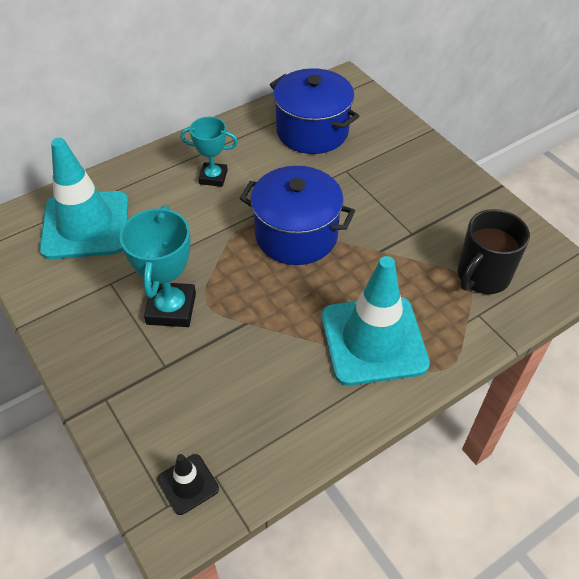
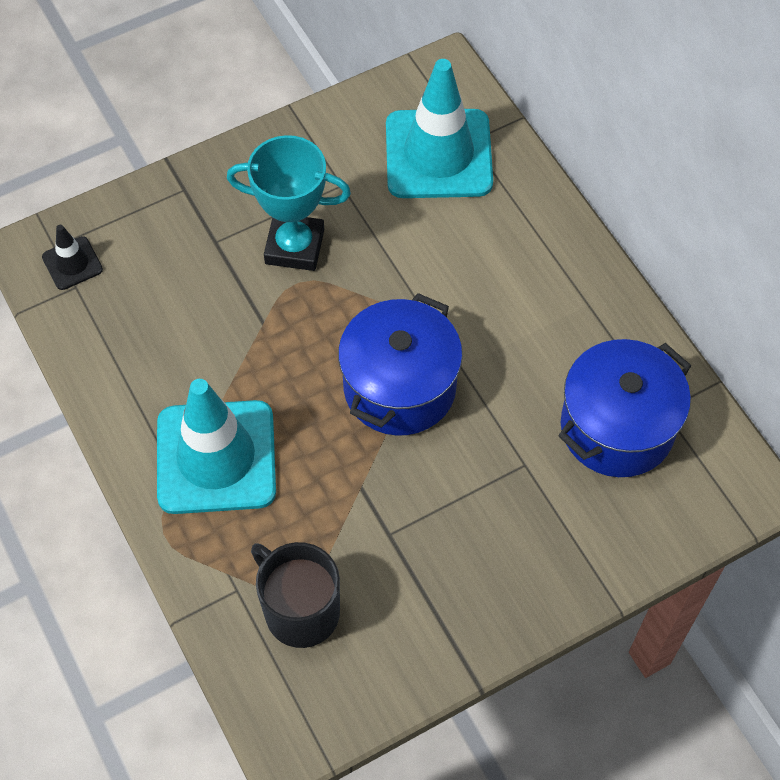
camera: 95 degrees right, 10 degrees up
turquoise trophy [181,117,238,187] -> none

